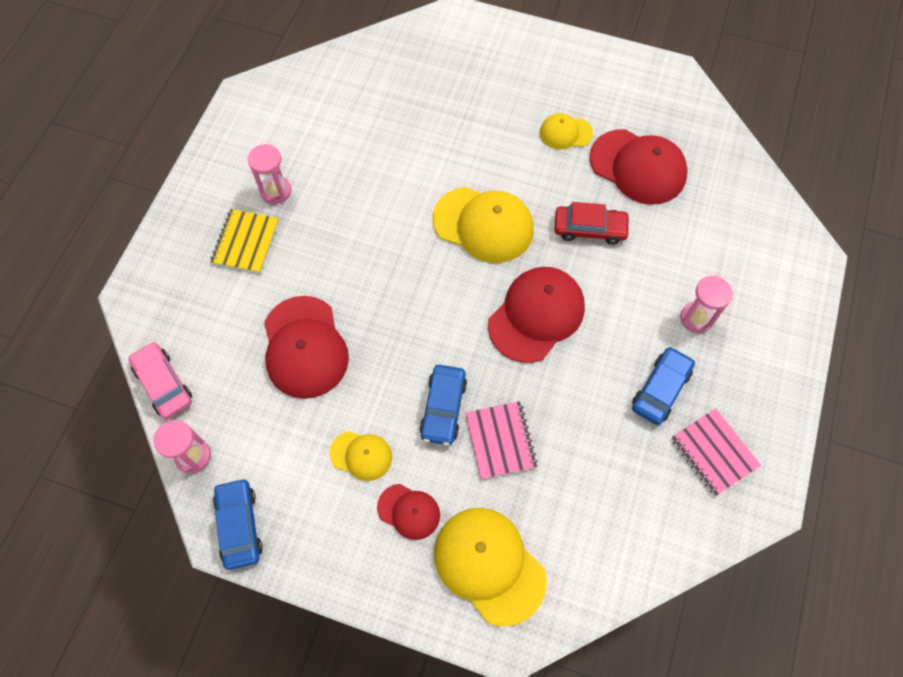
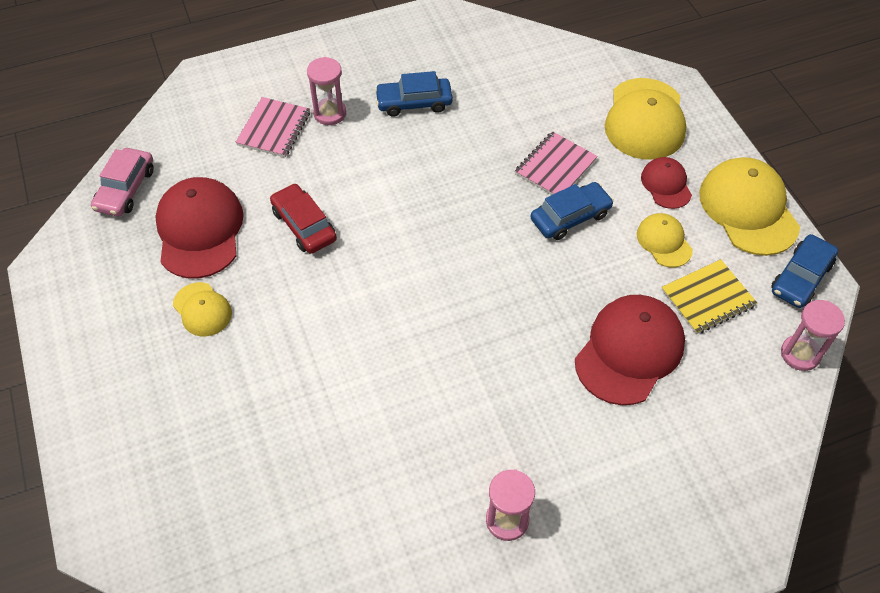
camera: 130 degrees left, 10 degrees down
pink car [128,342,192,419] -> pink car moved to [91,148,154,216]
yellow notebook [210,209,279,273] -> yellow notebook moved to [662,259,757,334]
yellow cap [433,187,534,263] -> yellow cap moved to [699,157,800,256]
red cap [488,267,585,363] -> none
pink notebook [671,409,761,496] -> pink notebook moved to [235,97,310,157]

